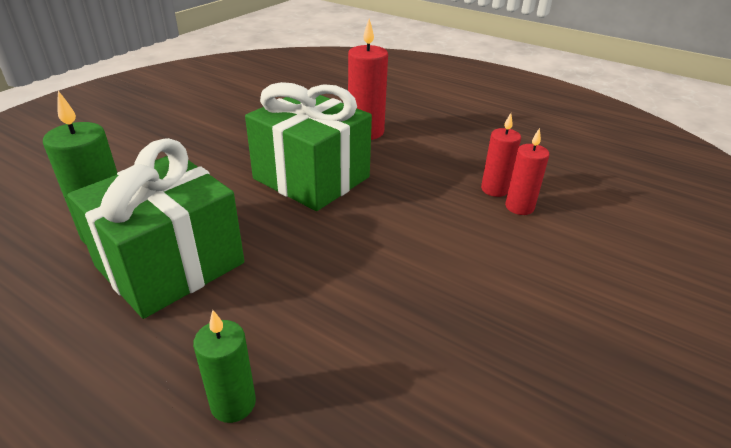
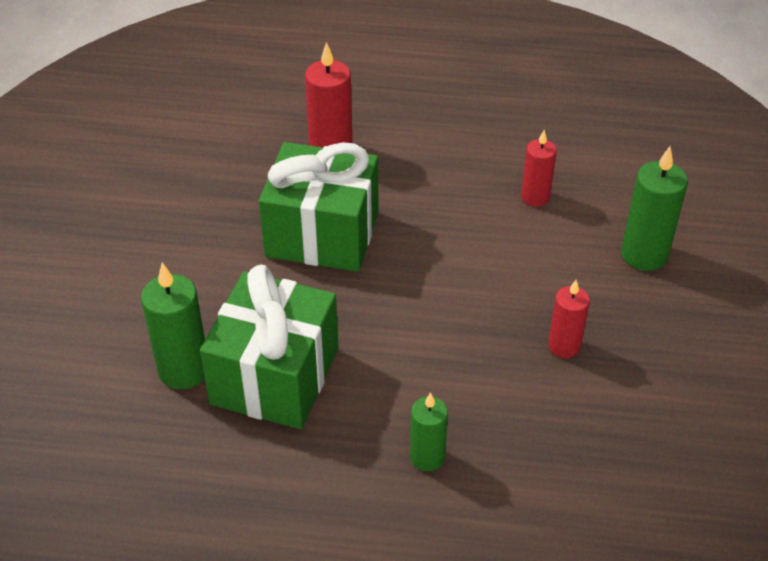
camera: 25 degrees left, 10 degrees up
red candle [481,113,521,197] -> red candle moved to [548,280,590,358]
none -> green candle [621,146,688,271]

